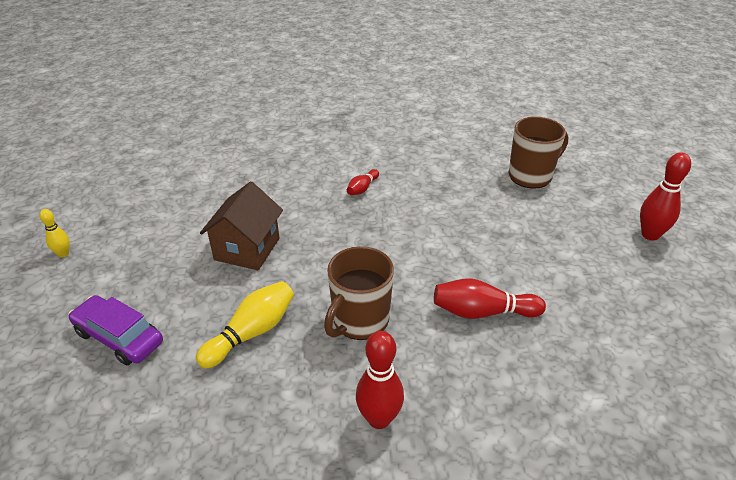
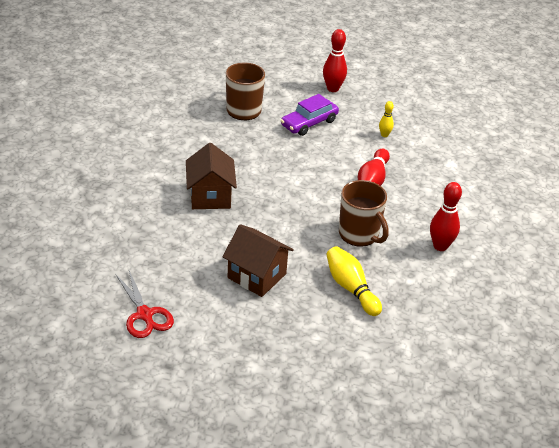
camera: 75 degrees left, 0 degrees up
yellow bowling pin [39,209,70,257] -> yellow bowling pin moved to [379,101,394,137]
purple car [68,295,163,365] -> purple car moved to [281,94,339,136]
red bowling pin [347,169,379,195] -> brown house [186,143,237,209]
none -> red scissors [115,270,174,338]

